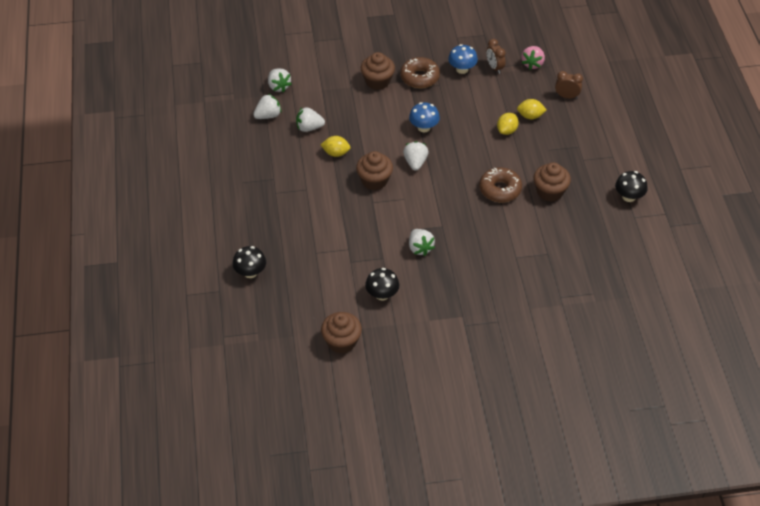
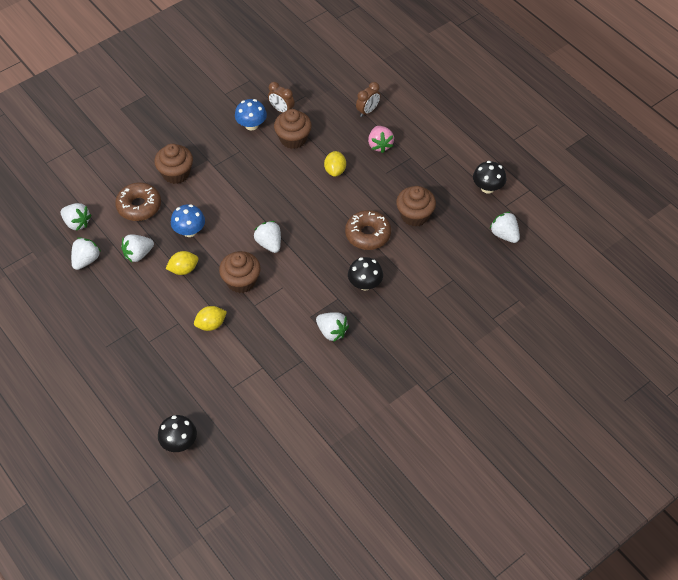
camera: 30 degrees left, 5 degrees up
brown cupcake [321,312,362,353] -> brown cupcake moved to [274,109,312,149]
black mushroom [365,268,399,301] -> black mushroom moved to [348,257,383,290]
brown donut [400,57,440,88] -> brown donut moved to [115,182,161,221]
blue mushroom [409,102,440,132] -> blue mushroom moved to [171,204,205,237]
yellow lemon [517,99,547,119] -> yellow lemon moved to [194,306,227,331]
pink strawberry [521,46,545,70] -> pink strawberry moved to [368,126,394,153]
brown clock [555,71,583,99] -> brown clock turned 150 degrees clockwise [356,82,381,117]
none -> white strawberry [490,212,520,243]

